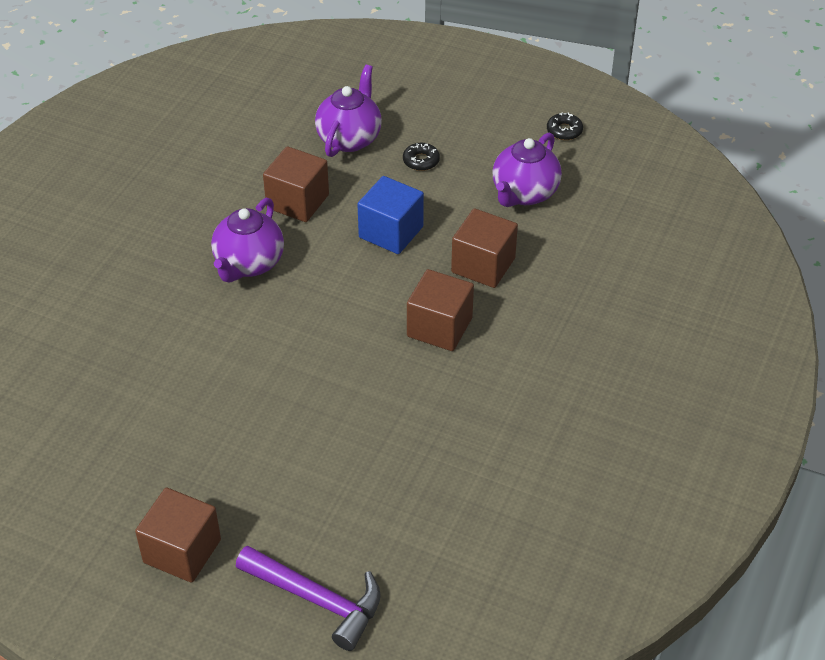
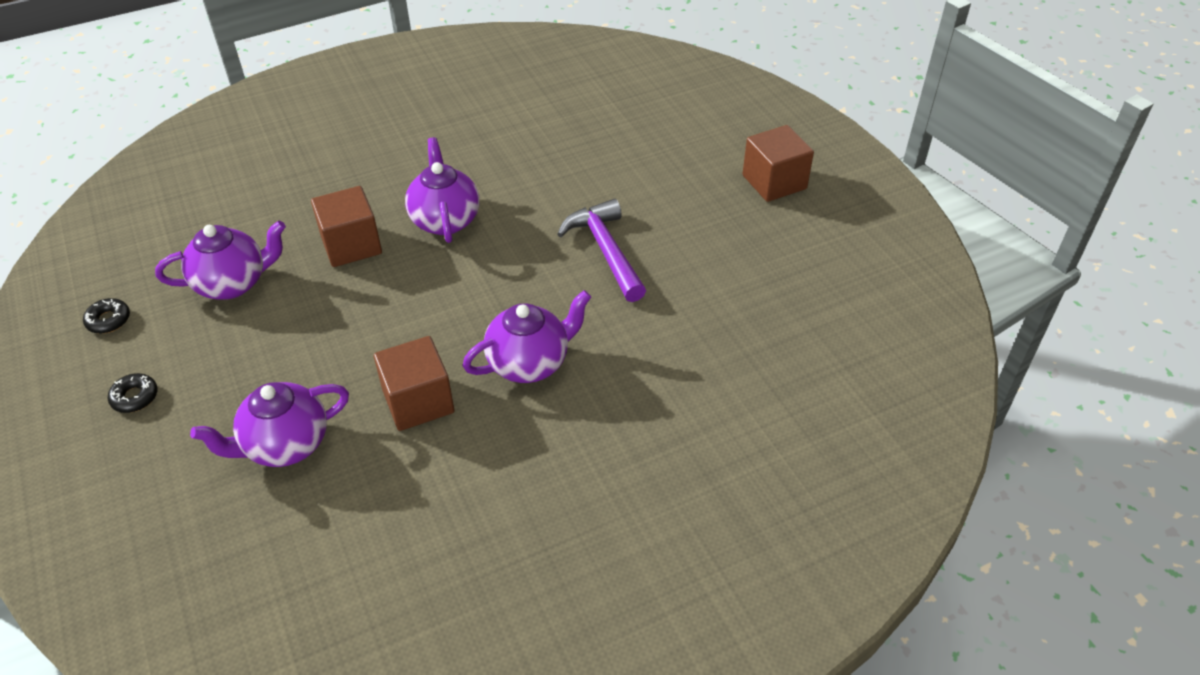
camera: 140 degrees left, 0 degrees up
purple hammer [236,545,381,651] -> purple hammer moved to [557,199,646,302]
blue cube [357,176,424,254] -> none
black donut [403,143,440,171] -> black donut moved to [108,373,158,413]
brown cube [407,269,474,351] -> purple teapot [405,137,479,243]

